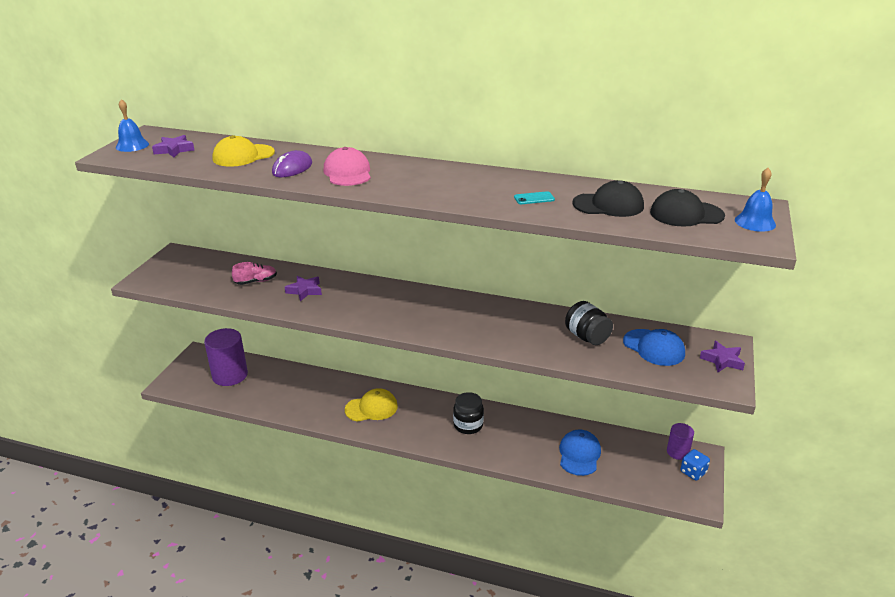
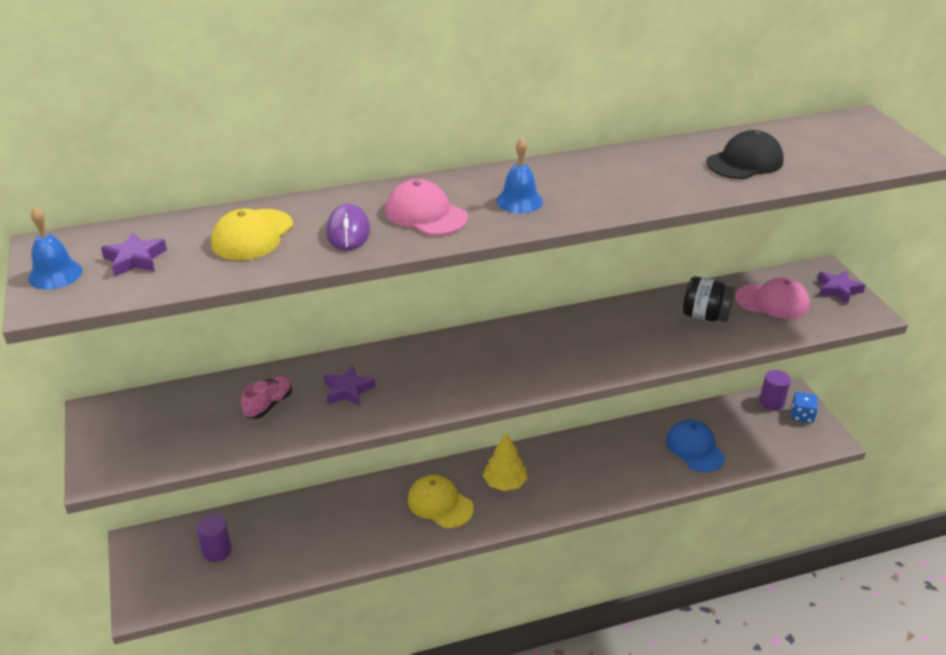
camera: 35 degrees left, 5 degrees up
purple cylinder [204,328,248,386] -> purple cylinder [196,514,232,562], size x0.56
yellow cap [345,388,398,422] -> yellow cap turned 90 degrees counterclockwise [408,475,474,528]
black jar [453,392,484,434] -> none
turquoise phone [514,191,555,204] -> none
blue cap [623,329,685,366] -> pink cap [735,278,810,319]
black cap [650,189,725,227] -> none
blue bell [735,168,776,232] -> blue bell moved to [496,138,543,213]
none -> yellow tree [483,433,528,491]

